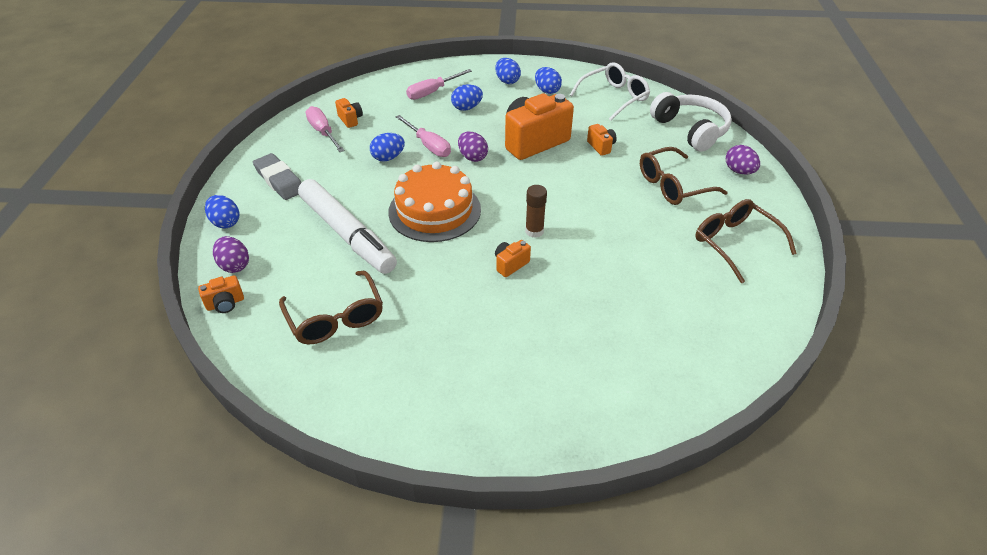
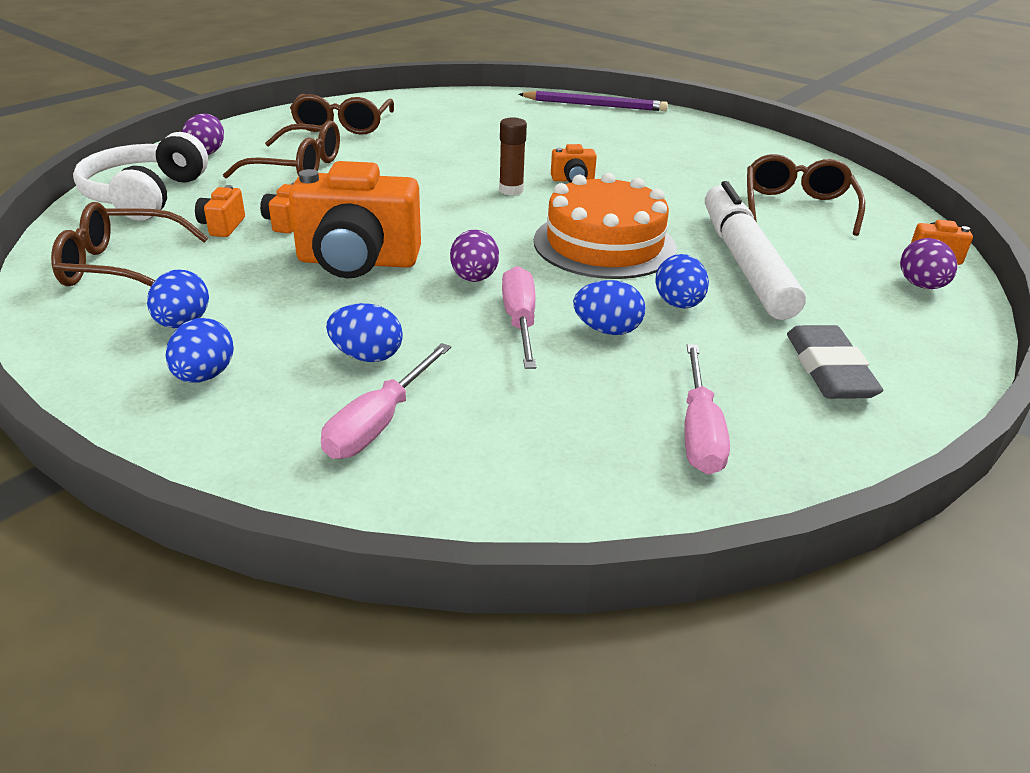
camera: 145 degrees left, 10 degrees down
blue egg [205,195,239,229] -> blue egg moved to [655,254,709,309]
orange camera [335,98,363,128] -> orange camera moved to [195,185,245,237]
pink screwdriver [406,69,472,100] -> pink screwdriver turned 120 degrees clockwise [321,343,451,459]
white glasses [570,63,650,121] -> brown glasses [51,202,208,287]
none -> purple pencil [518,91,668,111]

